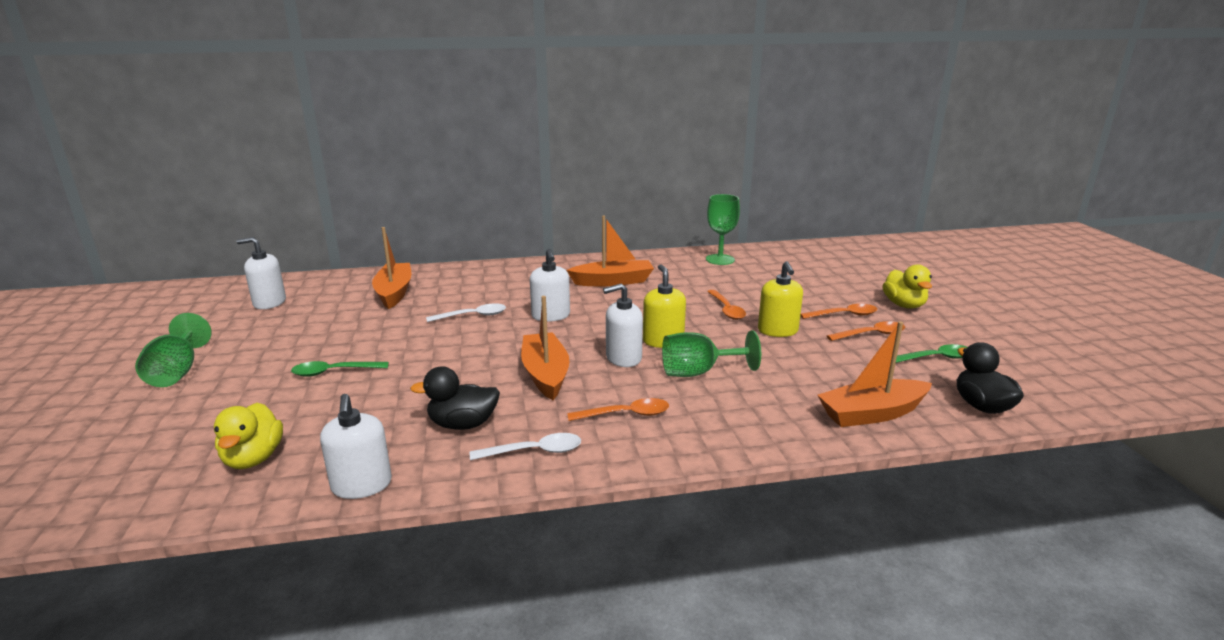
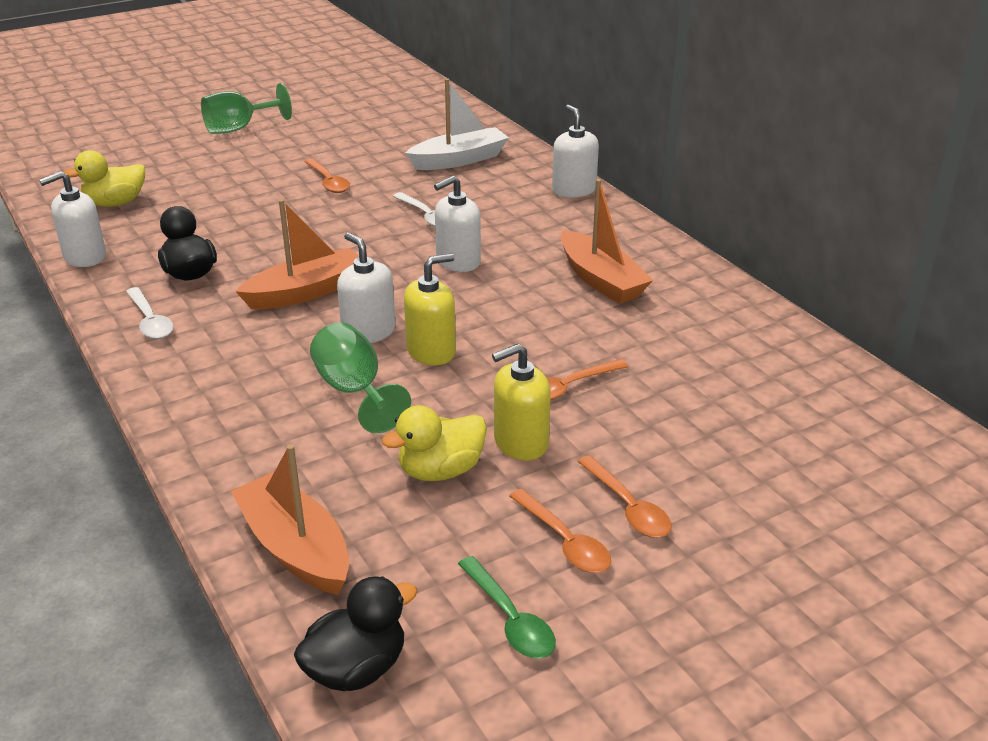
camera: 70 degrees right, 10 degrees up
white soap dispenser [237,237,286,309] -> white soap dispenser moved to [552,105,599,198]
green spoon [291,361,389,377] -> none
orange boat [372,227,411,309] -> white boat [406,78,509,170]
orange spoon [567,398,669,421] -> orange spoon moved to [304,158,350,193]
green goblet [706,194,740,265] -> none
yellow duck [883,264,932,309] -> yellow duck moved to [382,405,487,481]

